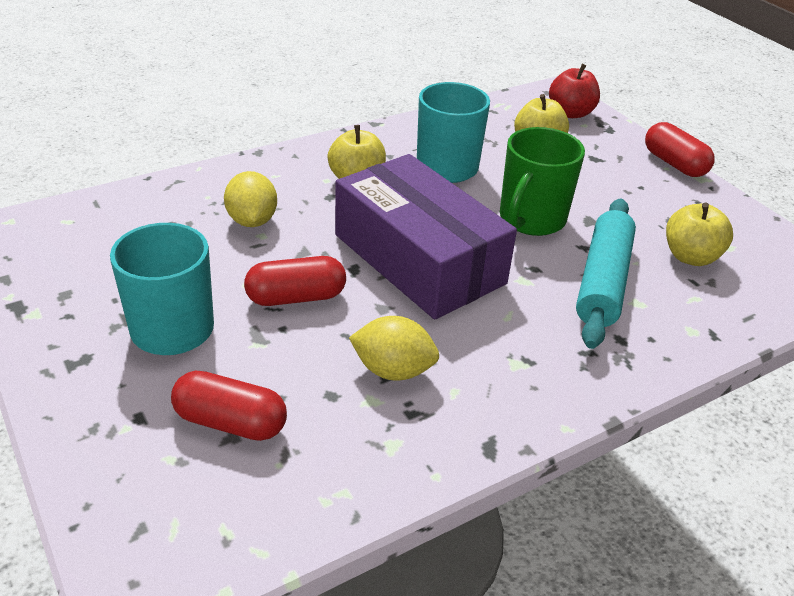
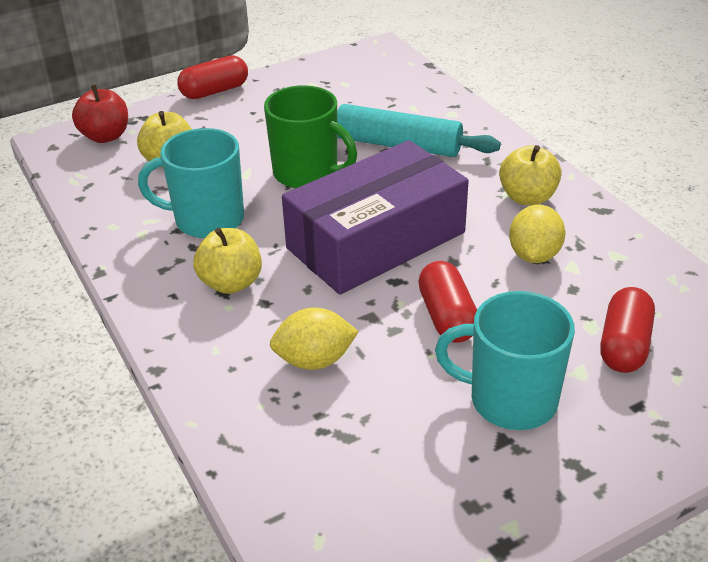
camera: 85 degrees left, 0 degrees up
yellow apple [666,203,733,266] -> yellow apple moved to [499,145,562,205]

